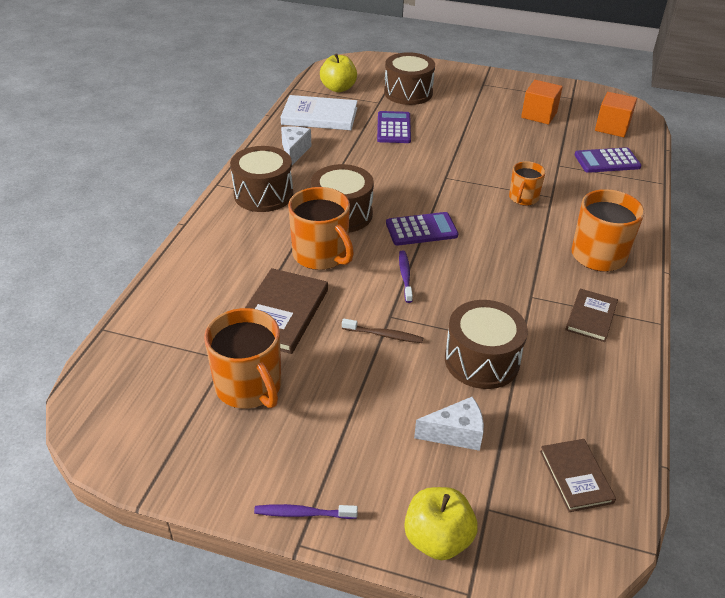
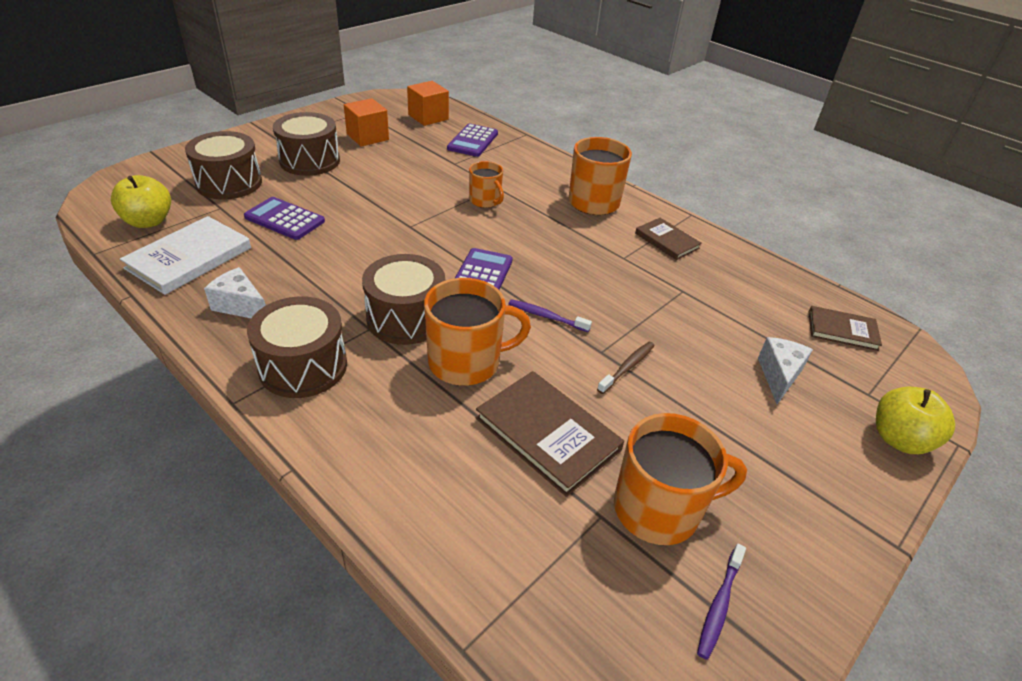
camera: 65 degrees left, 0 degrees up
purple toothbrush [254,504,358,519] -> purple toothbrush moved to [697,544,746,660]
brown drum [445,300,528,389] -> brown drum moved to [273,112,340,176]

